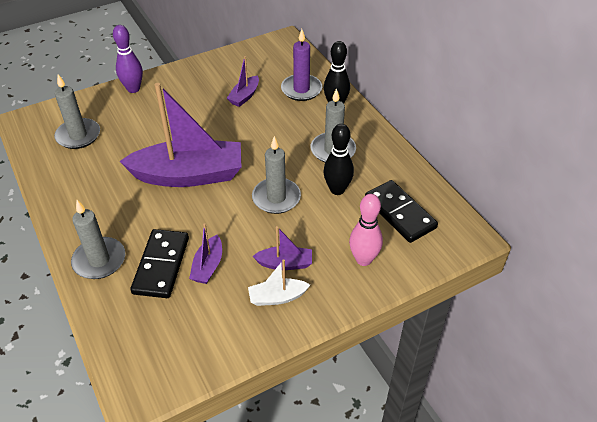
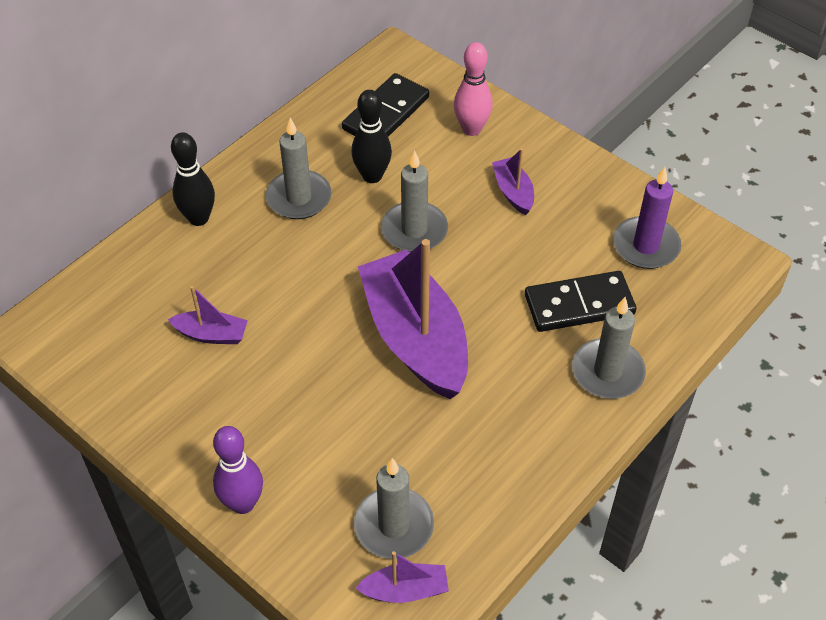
camera: 110 degrees left, 5 degrees up
purple boat [189,224,222,284] -> purple boat moved to [356,551,449,603]
white boat [248,260,310,306] -> none
purple candle [281,29,322,101] -> purple candle moved to [613,167,681,269]

